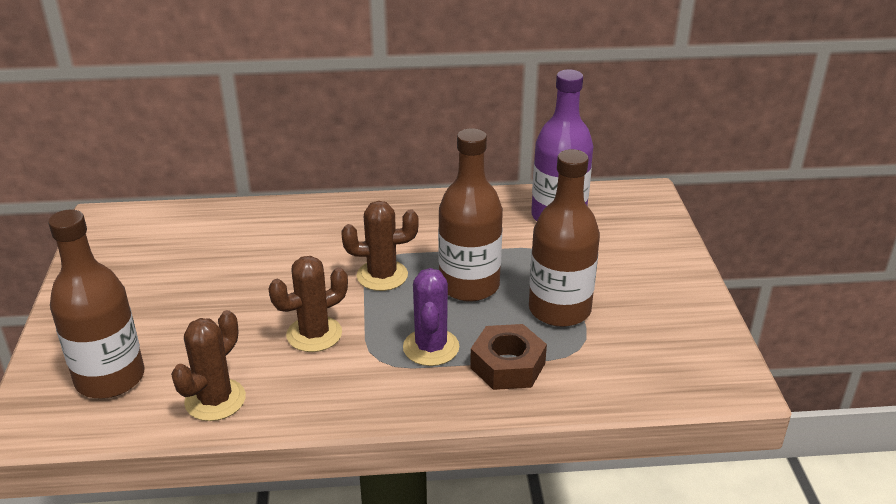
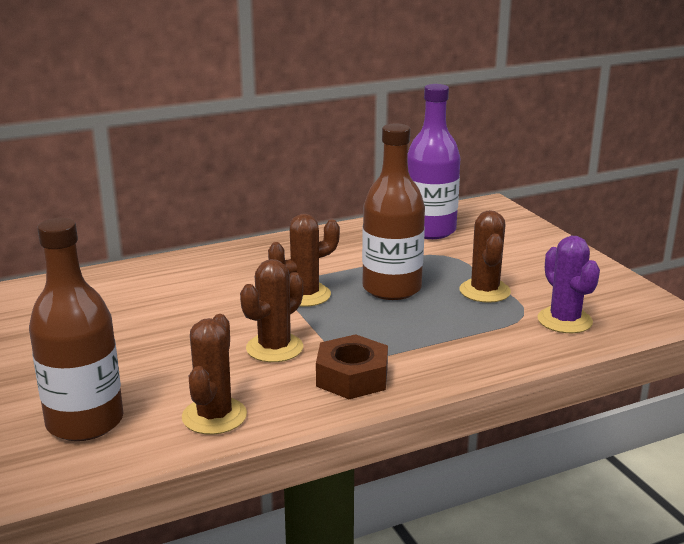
camera: 20 degrees left, 10 degrees down
purple cactus [403,268,459,366] -> purple cactus moved to [537,236,600,333]
brown nut [470,324,547,390] -> brown nut moved to [316,334,388,399]
brown bottle [529,149,600,327] -> brown cactus [460,210,511,303]

